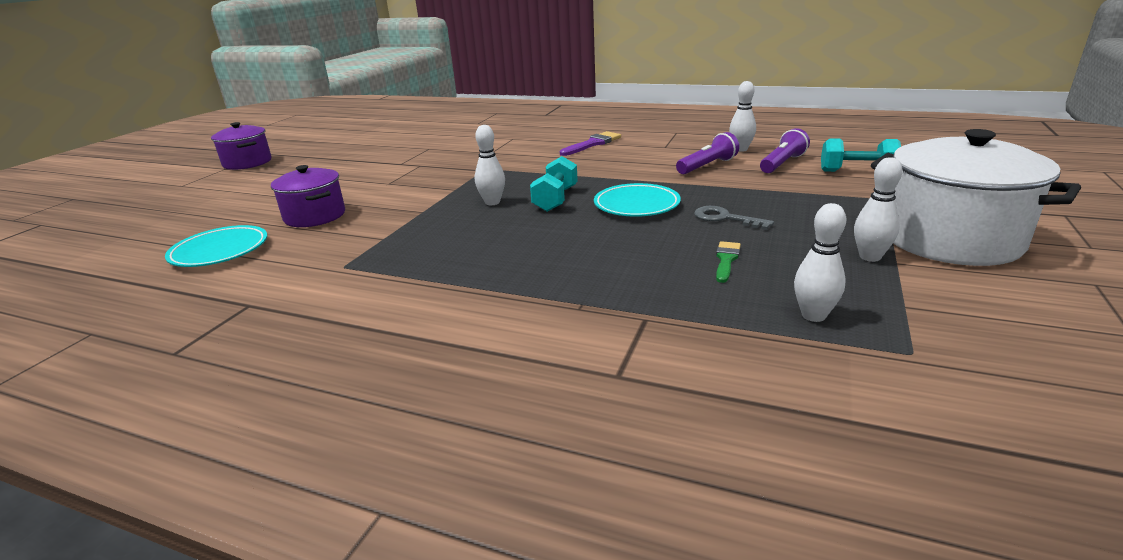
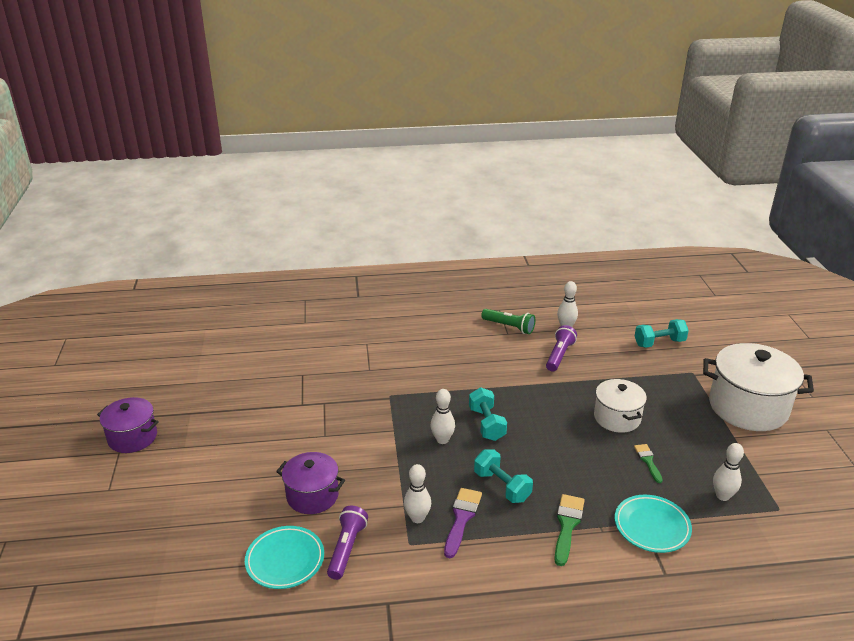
camera: 30 degrees left, 5 degrees up
purple brush [560,131,621,156] -> purple brush moved to [444,488,482,558]
turquoise plate [594,183,681,217] -> turquoise plate moved to [615,495,692,553]
grey key [694,206,774,230] -> white pot [594,379,647,433]
purple flashlight [760,128,810,173] -> purple flashlight moved to [327,506,368,580]
white bowling pin [854,157,903,262] -> white bowling pin moved to [404,464,431,523]
none -> turquoise dumbbell [474,449,533,503]
none -> green flashlight [481,309,535,334]
none -> green brush [554,494,585,566]

